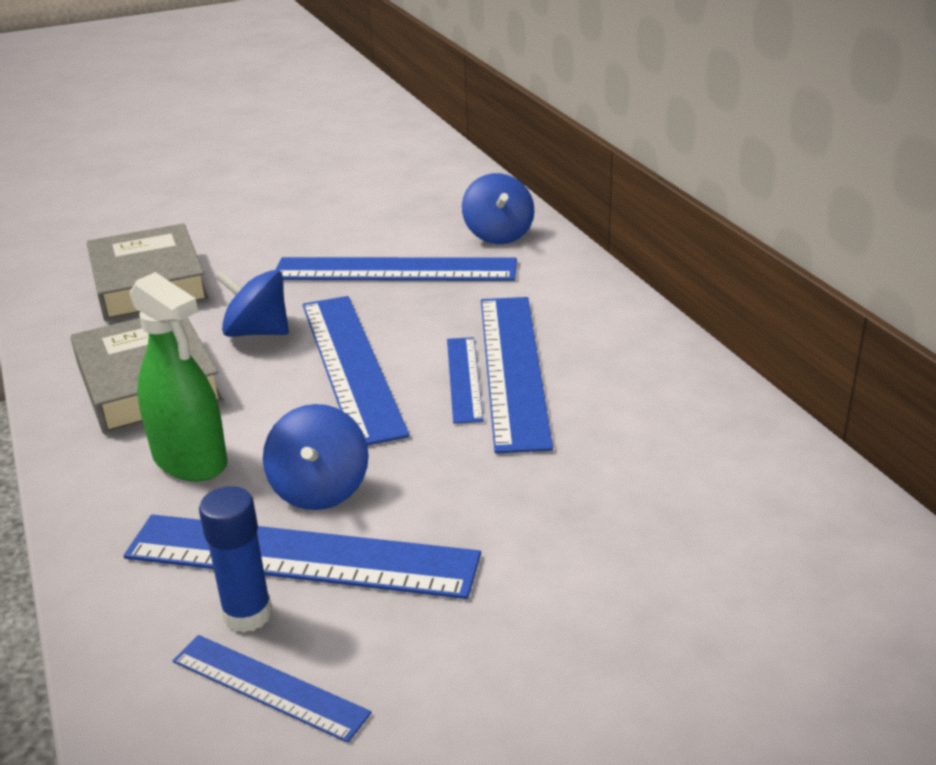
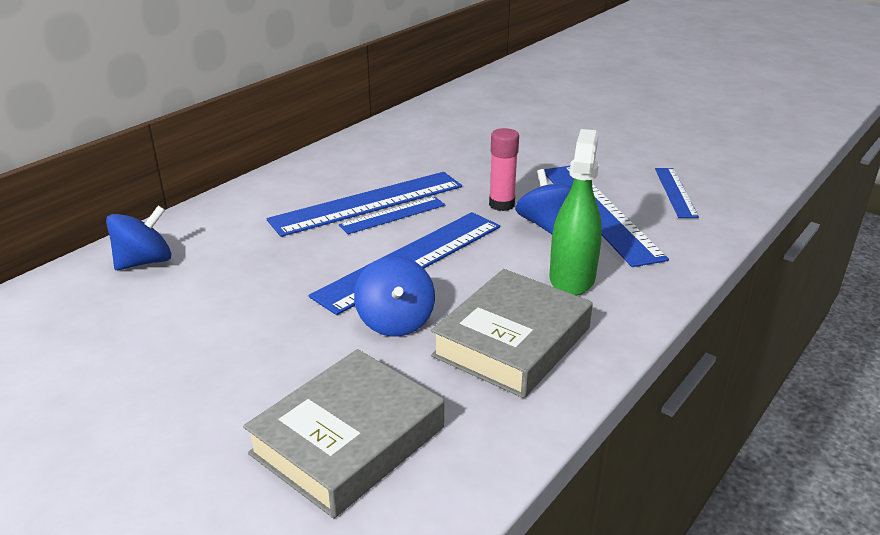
camera: 120 degrees left, 0 degrees up
blue glue stick [199,486,272,633] -> none
blue spinning top [263,404,369,510] -> blue spinning top turned 75 degrees counterclockwise [515,169,572,234]
blue ruler [276,257,517,281] -> none
none -> pink glue stick [489,128,519,211]

